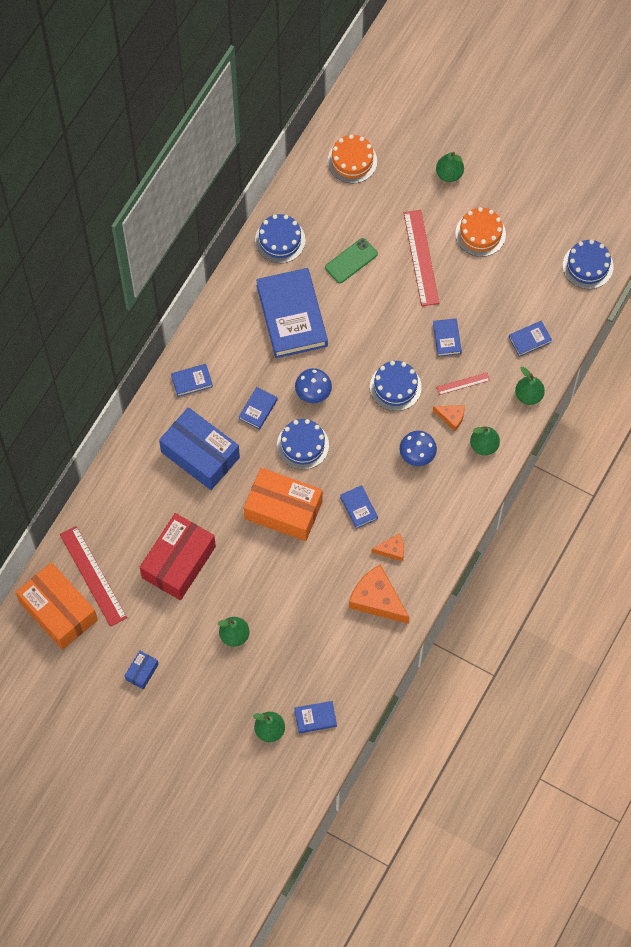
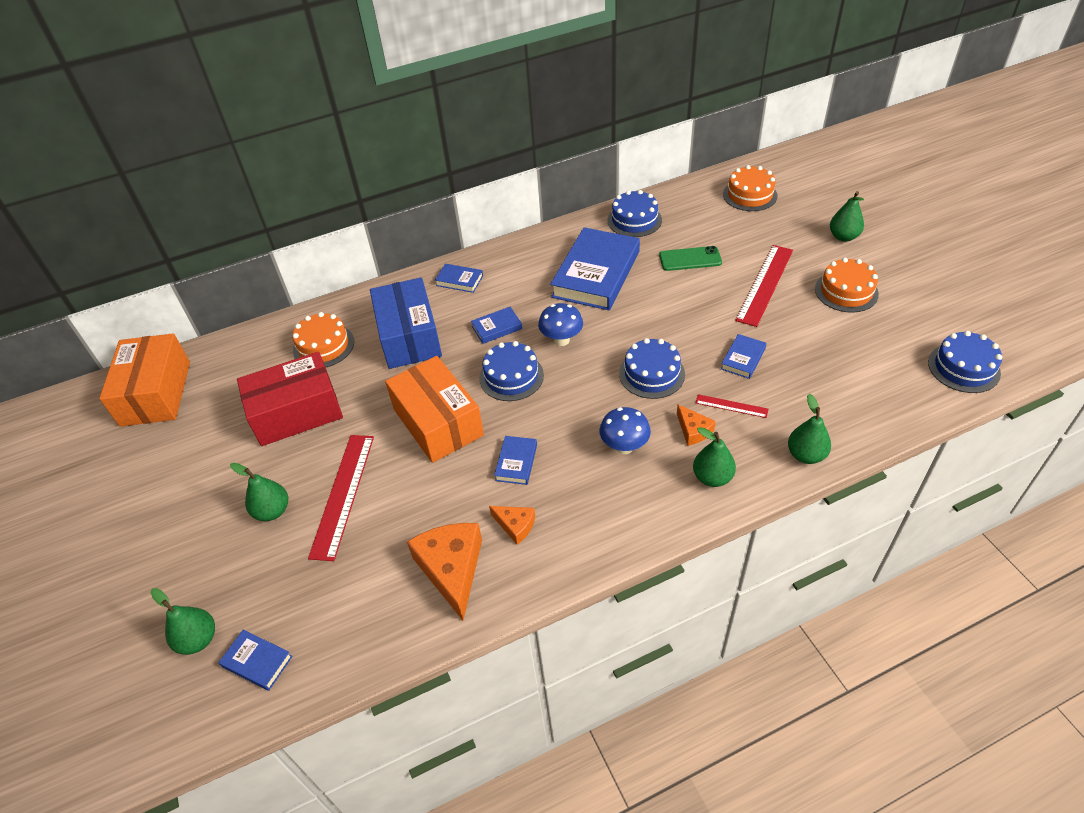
camera: 40 degrees right, 20 degrees down
red ruler [60,526,127,627] -> red ruler moved to [308,435,374,561]
blue box [125,651,159,690] -> none
blue book [509,321,552,357] -> none
none -> orange cake [292,312,354,368]

